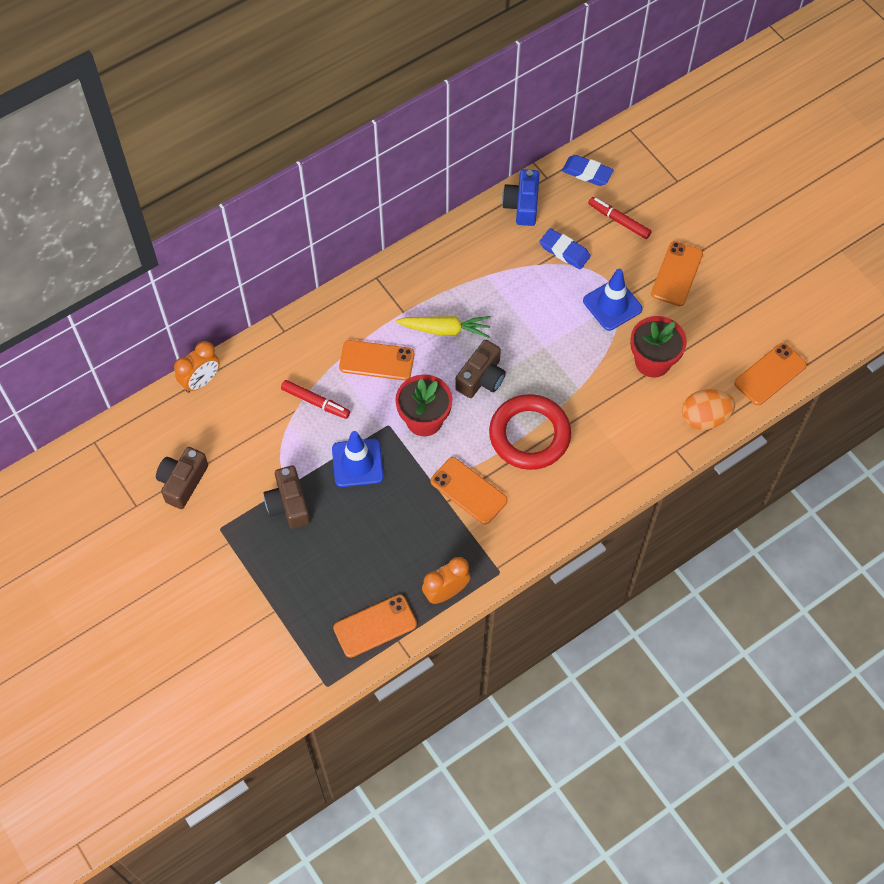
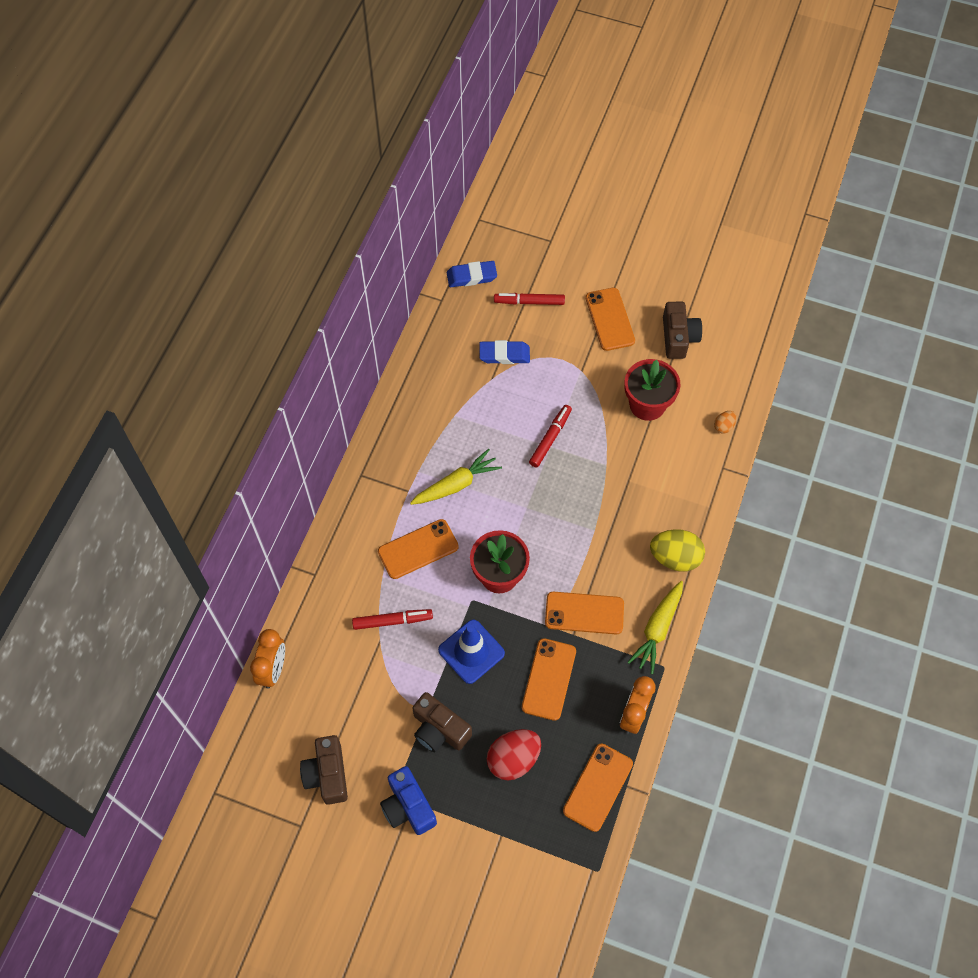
camera: 35 degrees left, 0 degrees up
brown camera [455,340,506,398] -> brown camera moved to [663,302,702,359]
red ring [489,394,571,470] -> none
blue camera [502,169,539,226] -> blue camera moved to [380,766,437,835]
blue traffic cone [583,269,643,331] -> none
orange egg [682,389,735,430] -> orange egg [714,411,737,433], size x0.50
orange phone [734,343,807,405] -> orange phone moved to [522,638,576,721]
none -> red egg [487,729,541,780]
none -> red marker [529,405,572,468]
none -> yellow carrot [627,581,683,674]
none -> yellow egg [650,529,705,571]

